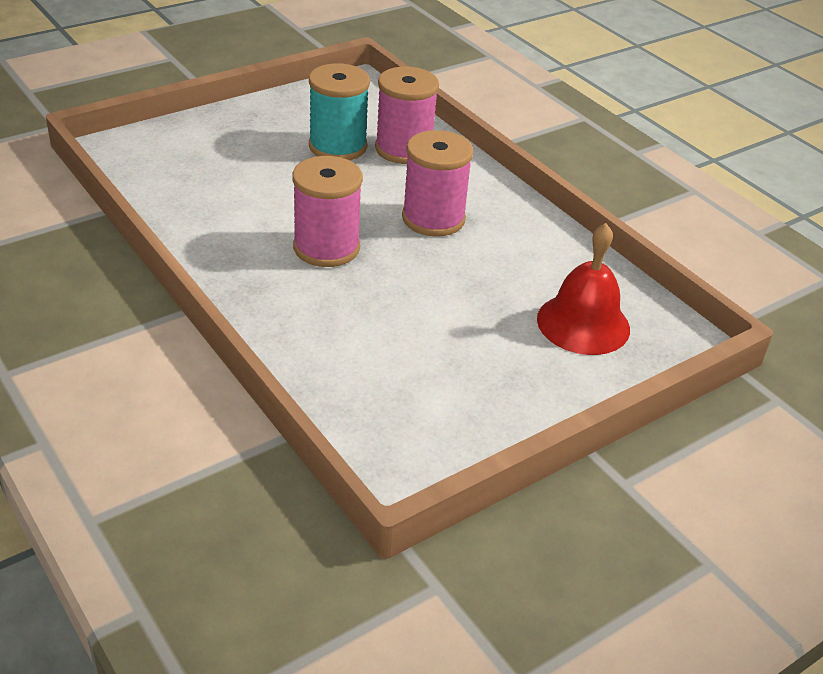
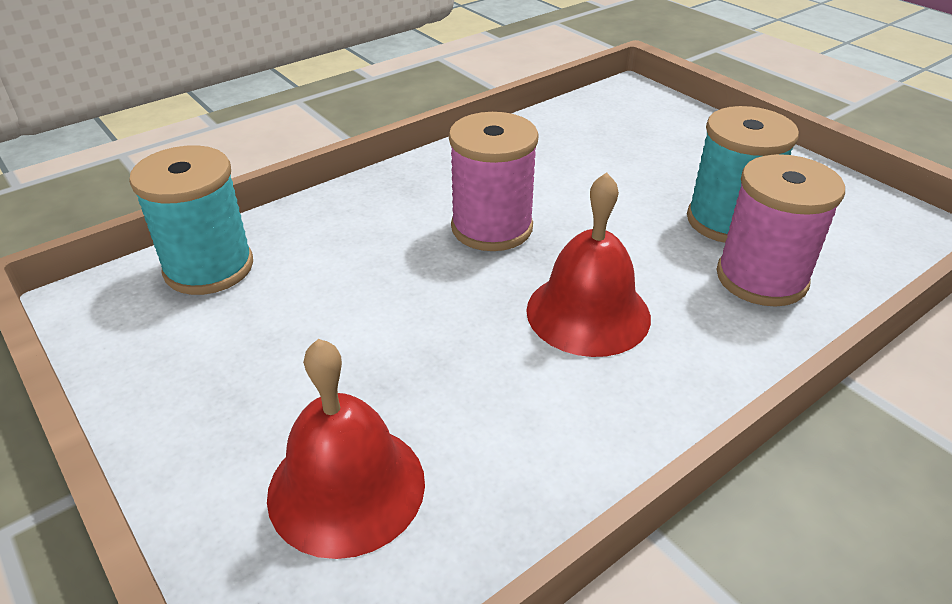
camera: 90 degrees right, 0 degrees up
pink spool [402,130,474,236] -> red bell [526,172,651,357]
none -> turquoise spool [129,145,253,295]

